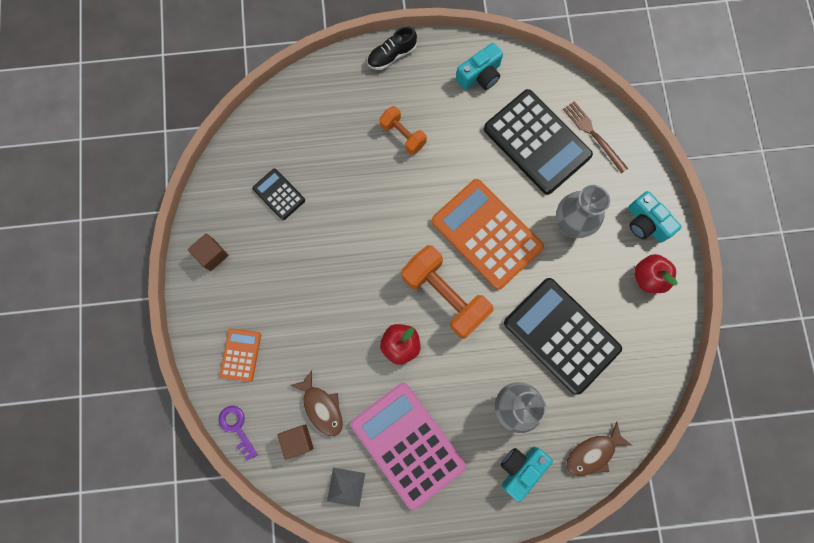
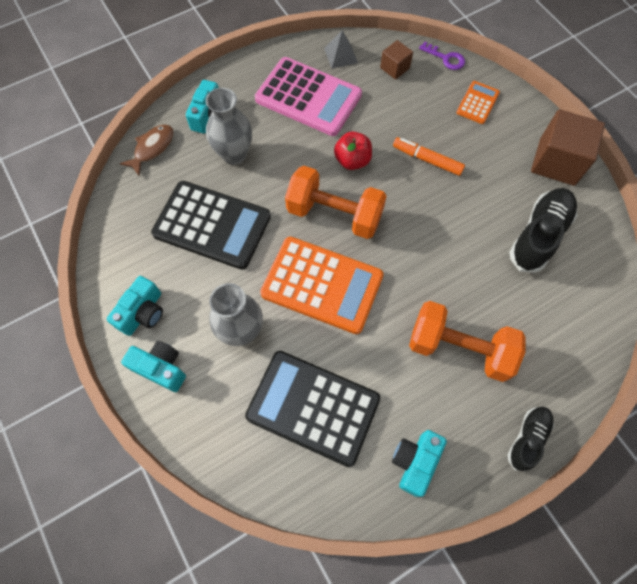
camera: 155 degrees right, 10 degrees down
brown cube [188,233,228,271] -> brown cube [531,109,605,186], size x1.92
orange calculator [220,328,261,382] -> orange calculator turned 135 degrees counterclockwise [456,81,500,124]
black calculator [252,169,305,220] -> black shoe [509,188,577,273]
brown fish [290,370,343,437] -> none
orange dumbbell [379,106,427,155] -> orange dumbbell [409,301,526,382], size x1.79
brown fork [563,101,628,173] -> none
red apple [634,254,678,293] -> turquoise camera [107,276,163,336]
none -> orange marker [393,137,465,176]

